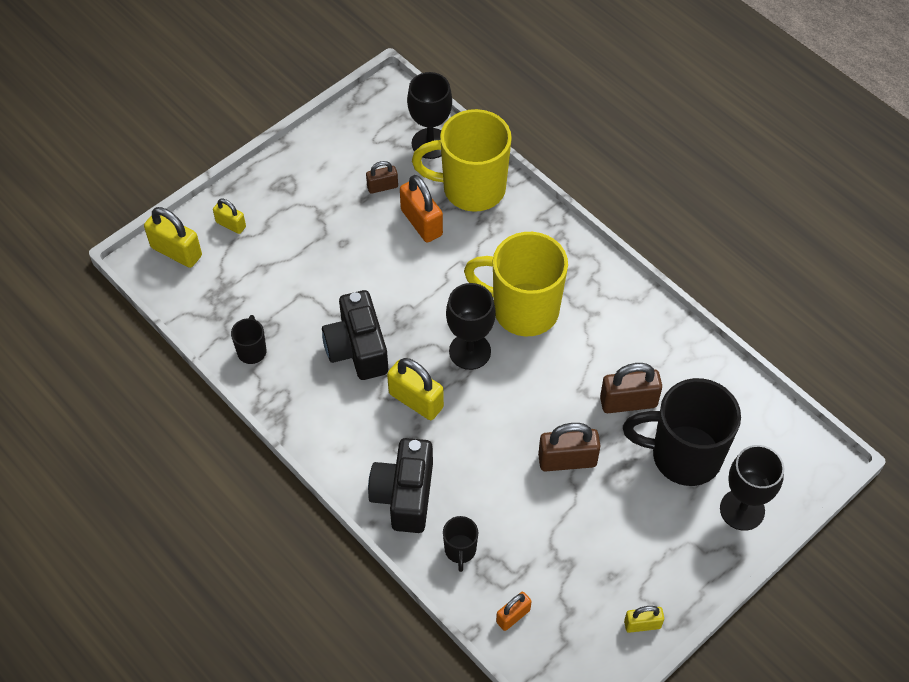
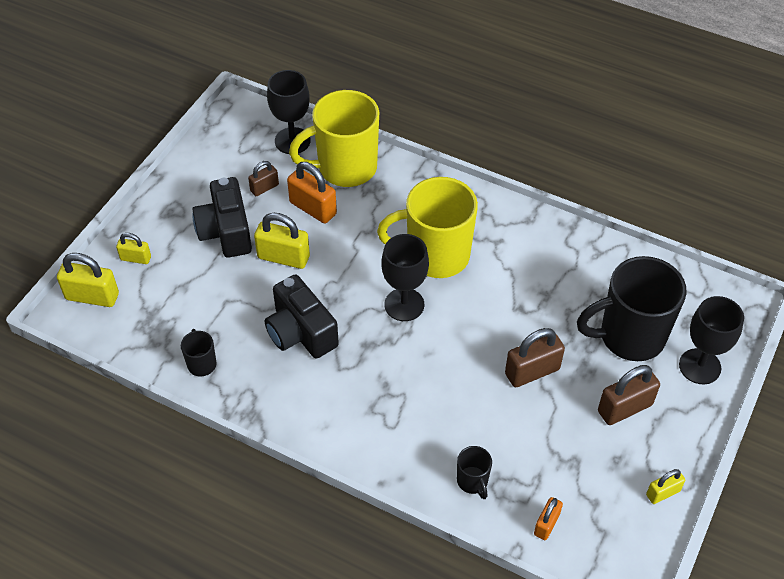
camera: 20 degrees left, 5 degrees down
black camera [368,438,433,533] -> black camera moved to [192,177,252,258]
yellow padlock [387,358,444,420] -> yellow padlock moved to [254,213,310,269]
brown padlock [600,363,662,413] -> brown padlock moved to [598,365,660,425]

